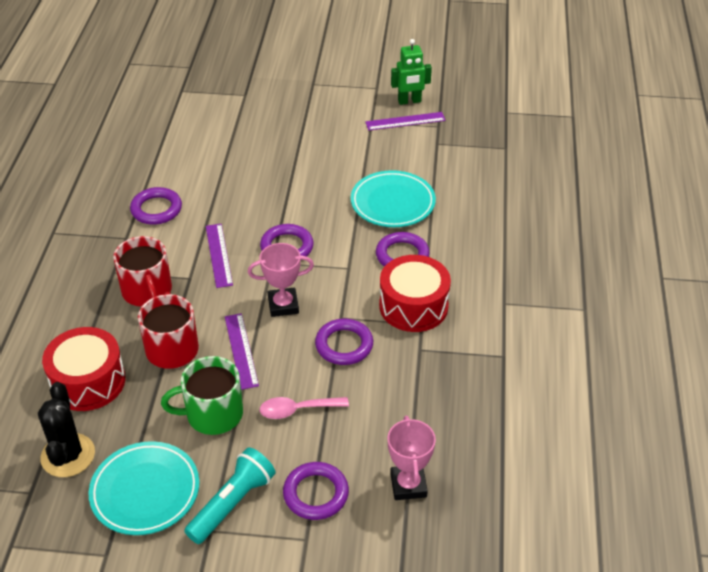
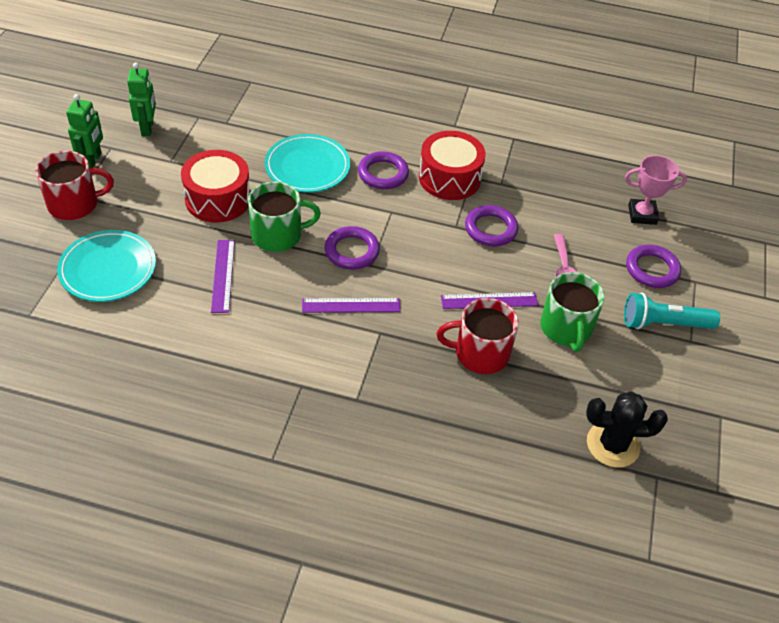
camera: 85 degrees left, 5 degrees up
red drum [42,327,126,411] -> red drum moved to [181,150,250,223]
turquoise plate [89,441,199,535] -> turquoise plate moved to [57,230,156,302]
red mug [113,236,172,307] -> red mug moved to [35,151,114,220]
purple ring [130,187,182,225] -> none
turquoise flashlight [184,447,275,544] -> turquoise flashlight turned 45 degrees counterclockwise [624,292,720,329]
pink trophy [248,243,314,317] -> none
purple ruler [365,112,446,131] -> purple ruler moved to [211,240,235,313]
none -> green robot [66,94,103,168]
none -> green mug [248,182,321,252]

